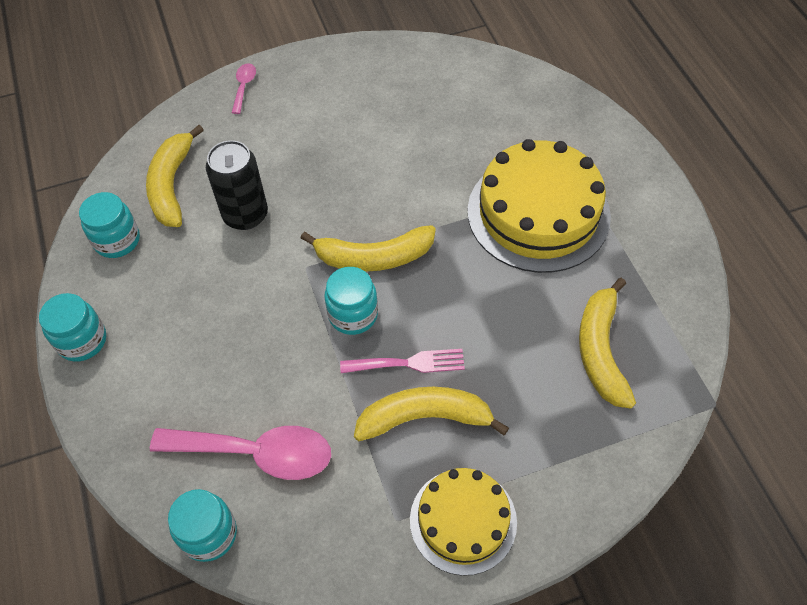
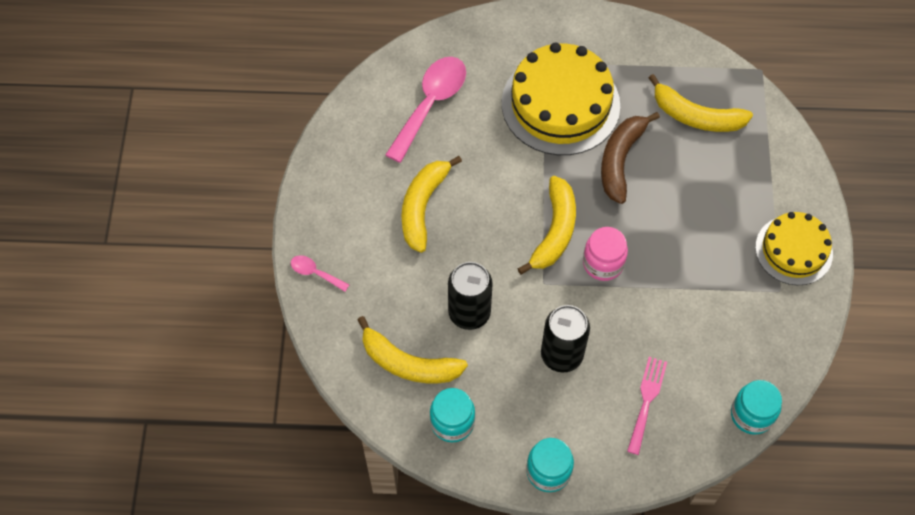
camera: 70 degrees left, 5 degrees up
pink spoon [150,426,331,480] -> pink spoon moved to [385,57,466,163]
turquoise jar [324,267,378,335] -> pink jar [583,227,628,281]
pink fork [340,349,465,373] -> pink fork moved to [627,357,667,455]
yellow banana [354,387,509,441] -> yellow banana moved to [401,156,462,253]
none -> black can [541,305,590,373]
none -> brown banana [601,112,660,204]

